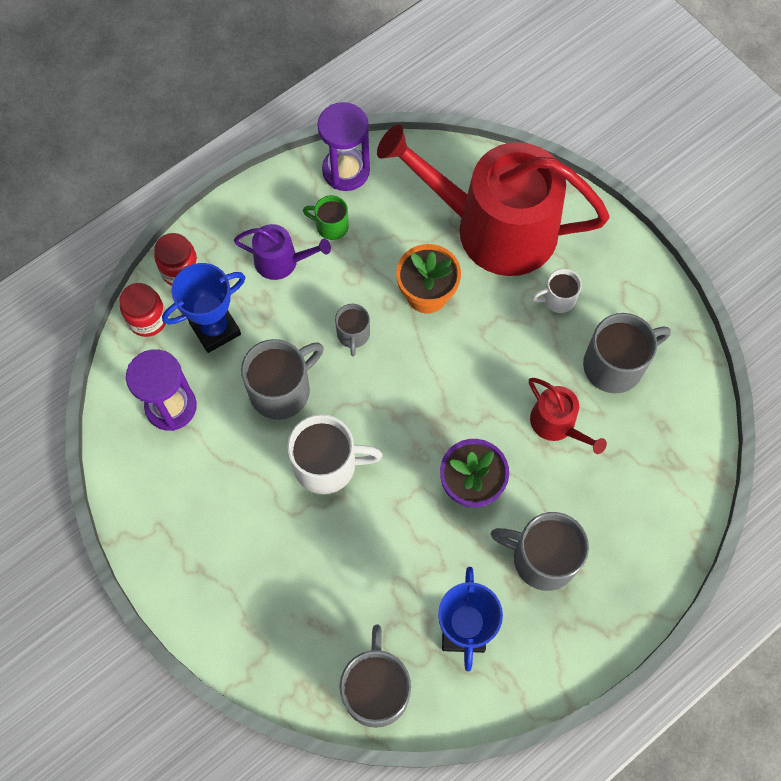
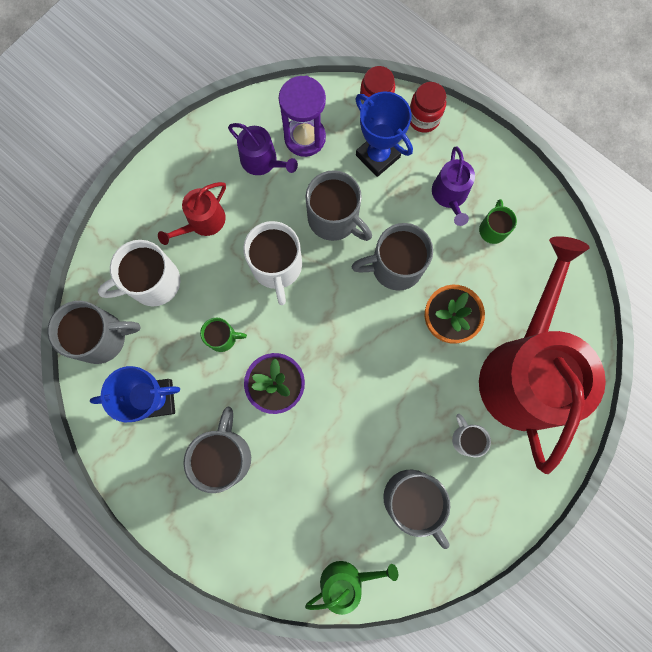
camera: 80 degrees right, 10 degrees up
purple hourglass [317,102,370,191] -> none
grey mug [335,304,370,356] -> grey mug [351,223,433,291], size x1.79
red watering can [529,378,607,454] -> red watering can moved to [158,182,226,245]
none -> white mug [98,240,180,306]
none -> green mug [200,318,247,352]
none -> purple watering can [228,123,298,175]
none -> green watering can [305,561,398,615]

